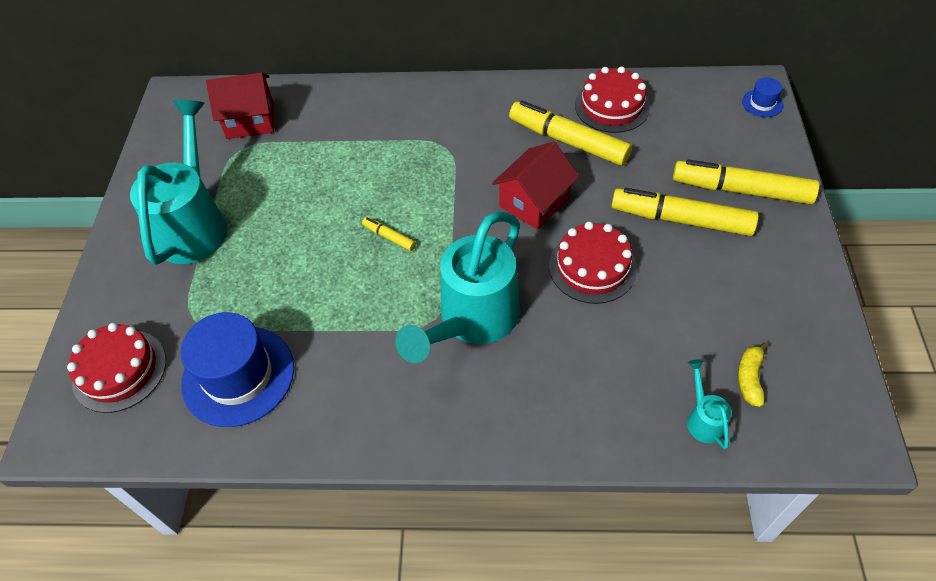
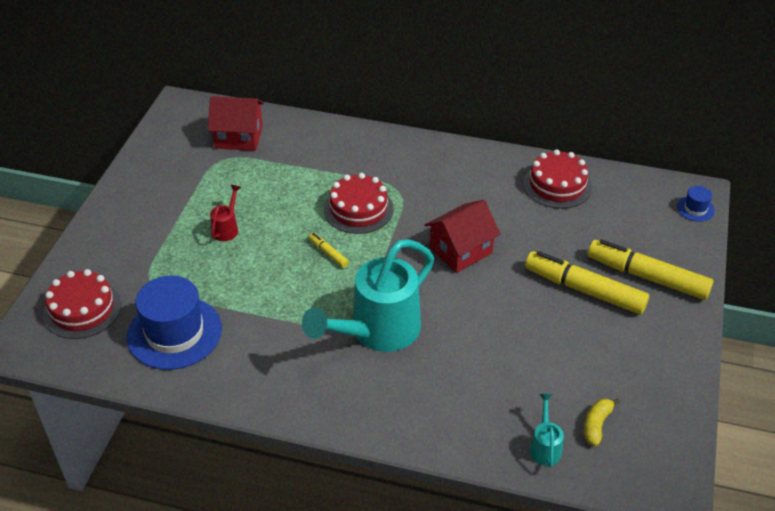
camera: 10 degrees right, 10 degrees down
turquoise watering can [130,100,227,265] -> none
yellow marker [509,101,632,166] -> none
red cake [549,222,637,304] -> red cake moved to [324,173,394,234]
none -> red watering can [210,185,241,241]

